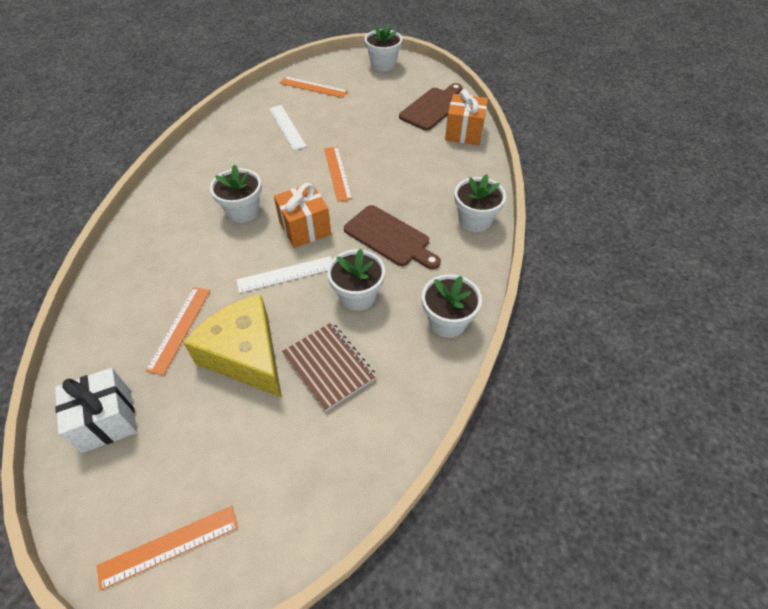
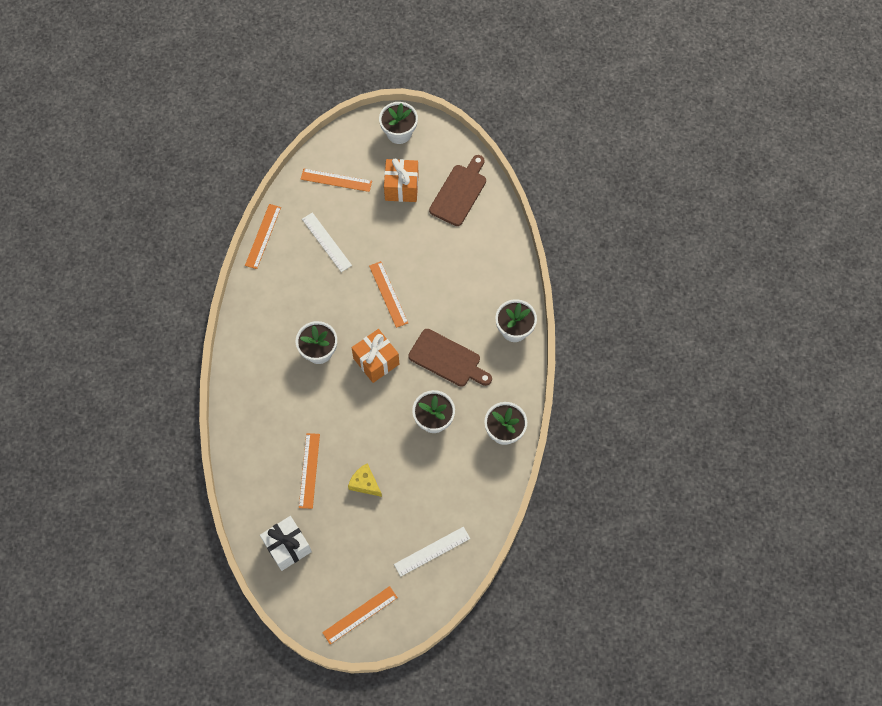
camera: 10 degrees left, 15 degrees up
yellow cheese [183,294,282,397] -> yellow cheese [348,463,382,497], size x0.49
white ruler [236,256,332,293] -> white ruler moved to [394,527,470,577]
brown notebook [282,322,377,412] -> none
orange gift [445,89,488,145] -> orange gift moved to [384,158,419,202]
none -> orange ruler [245,204,281,269]

